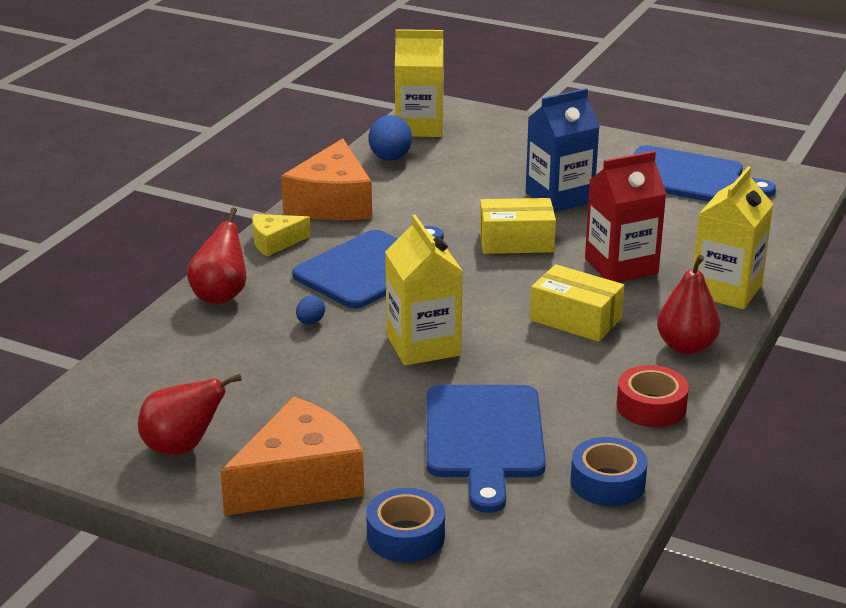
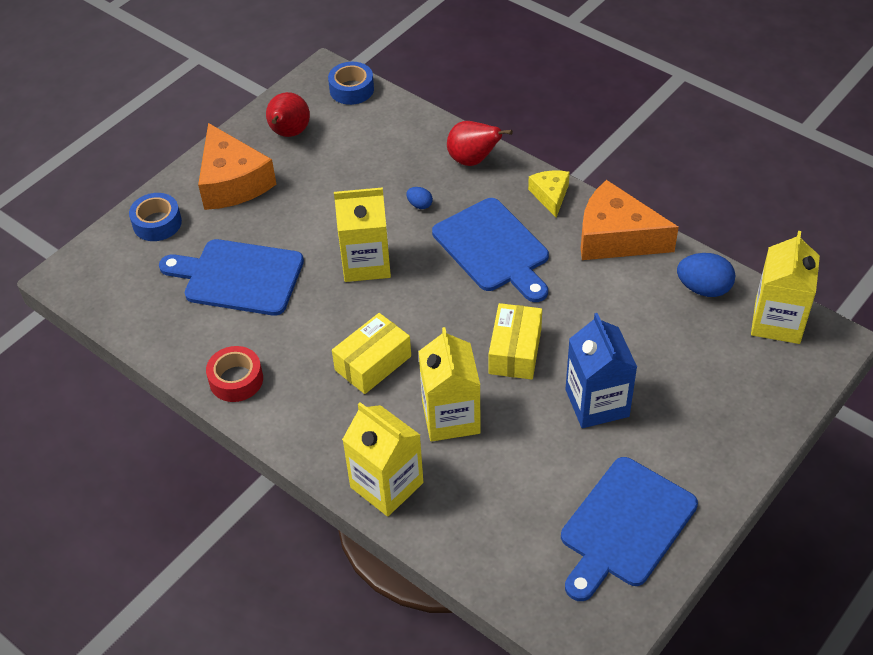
camera: 105 degrees right, 20 degrees up
blue tape [571,437,648,506] -> blue tape moved to [328,62,374,105]
red carton [585,151,667,282] -> yellow carton [419,327,481,442]
red pear [657,255,721,355] -> none

